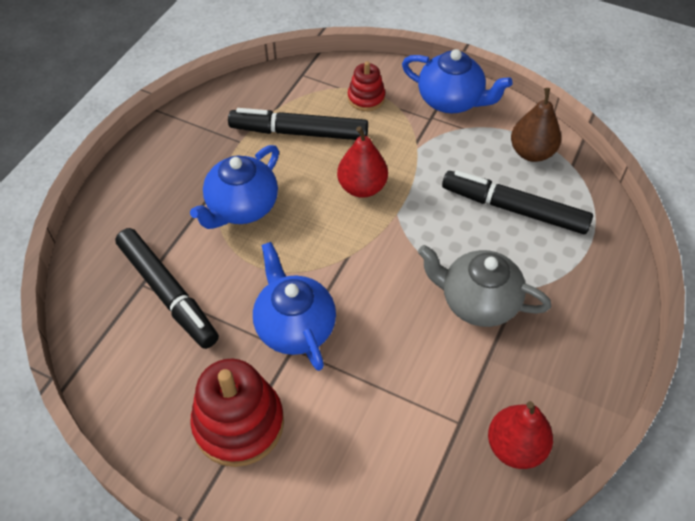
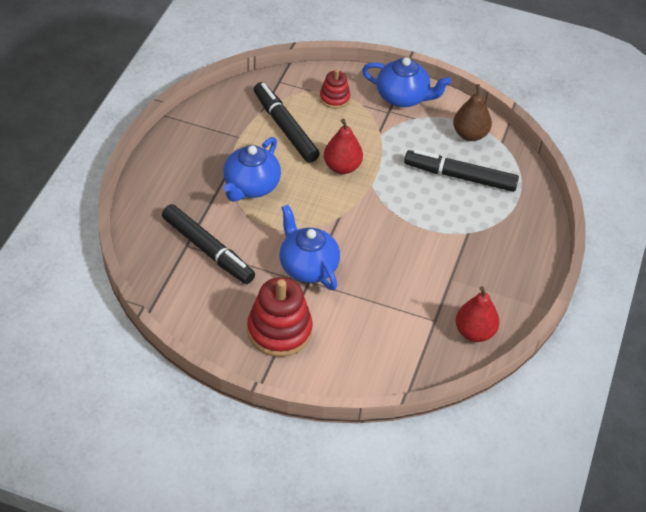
camera: 10 degrees left, 5 degrees down
black marker [228,108,368,140] -> black marker turned 60 degrees clockwise [254,82,320,163]
grey teapot [418,245,551,327] -> none

